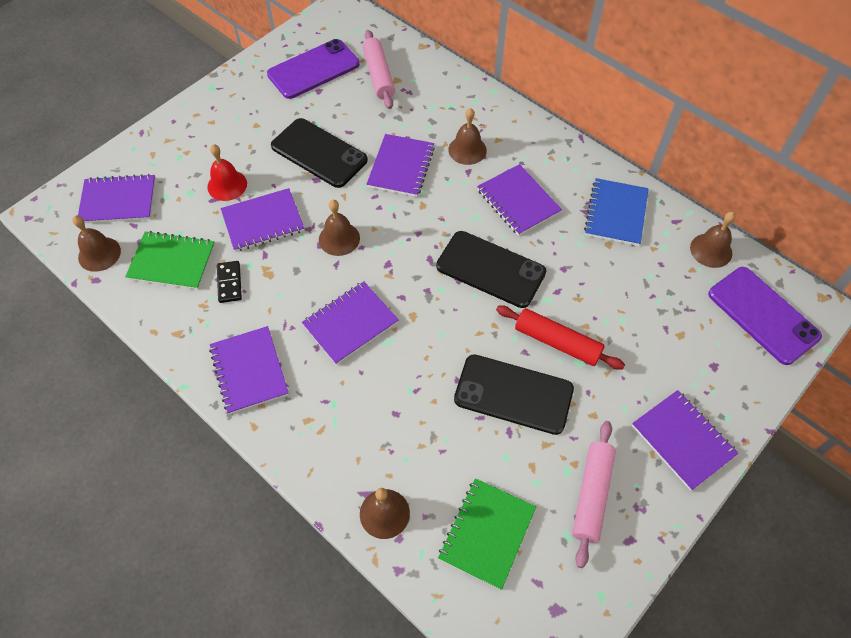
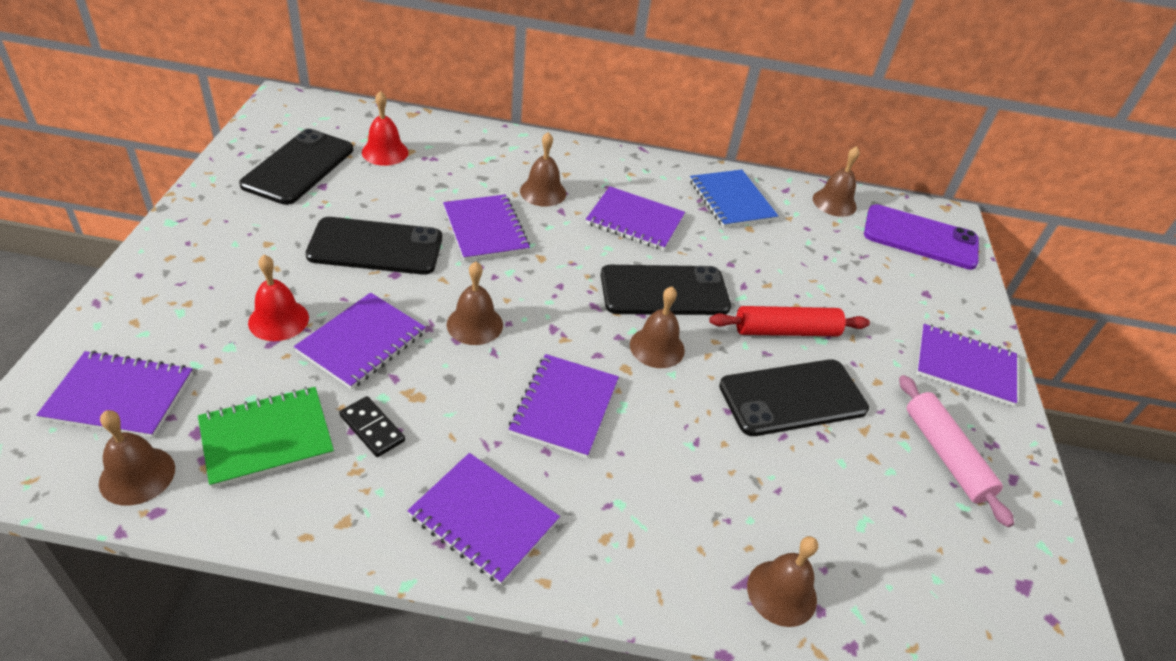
camera: 40 degrees left, 15 degrees down
purple notebook [78,174,156,223] -> purple notebook turned 45 degrees clockwise [36,351,193,438]
purple phone [267,39,360,99] -> black phone [239,129,353,205]
pink rolling pin [363,30,395,109] -> red bell [362,91,408,166]
green notebook [438,478,536,590] -> none
none -> brown bell [630,287,685,368]

